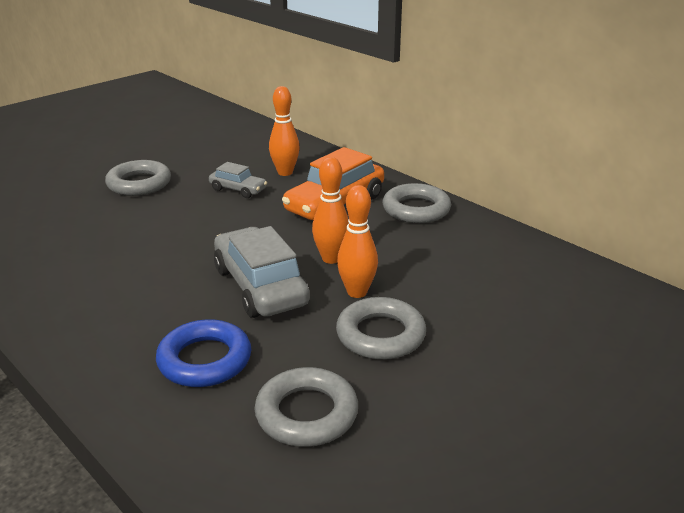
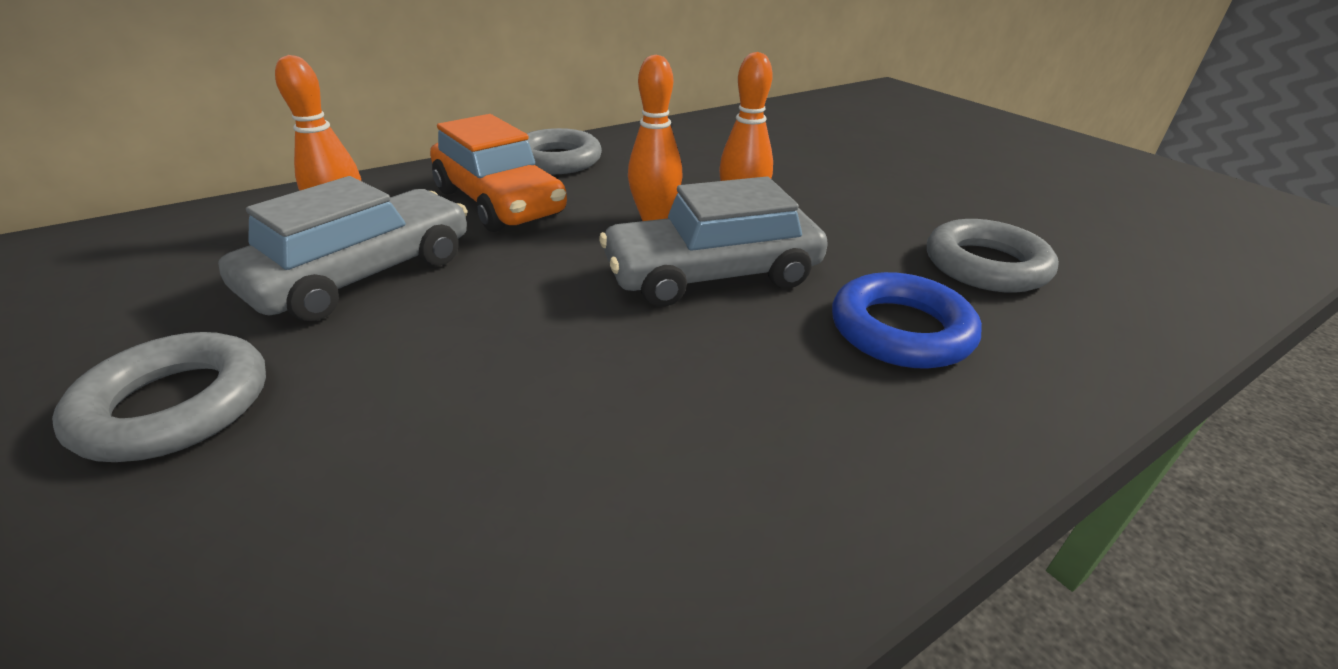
camera: 80 degrees left, 5 degrees up
grey car [209,162,267,198] -> grey car [218,176,468,321], size x1.87
grey ring [336,297,426,360] -> none

